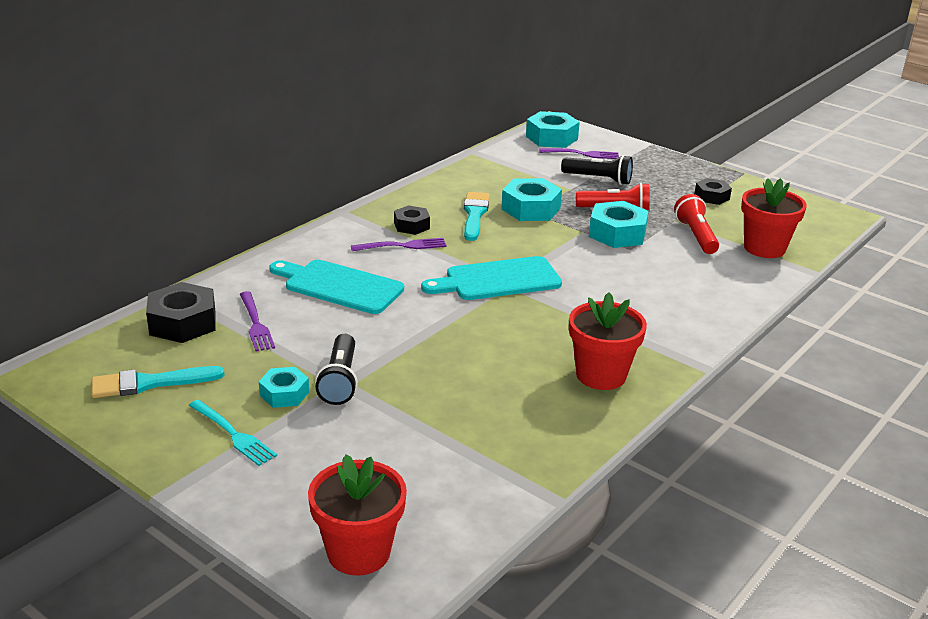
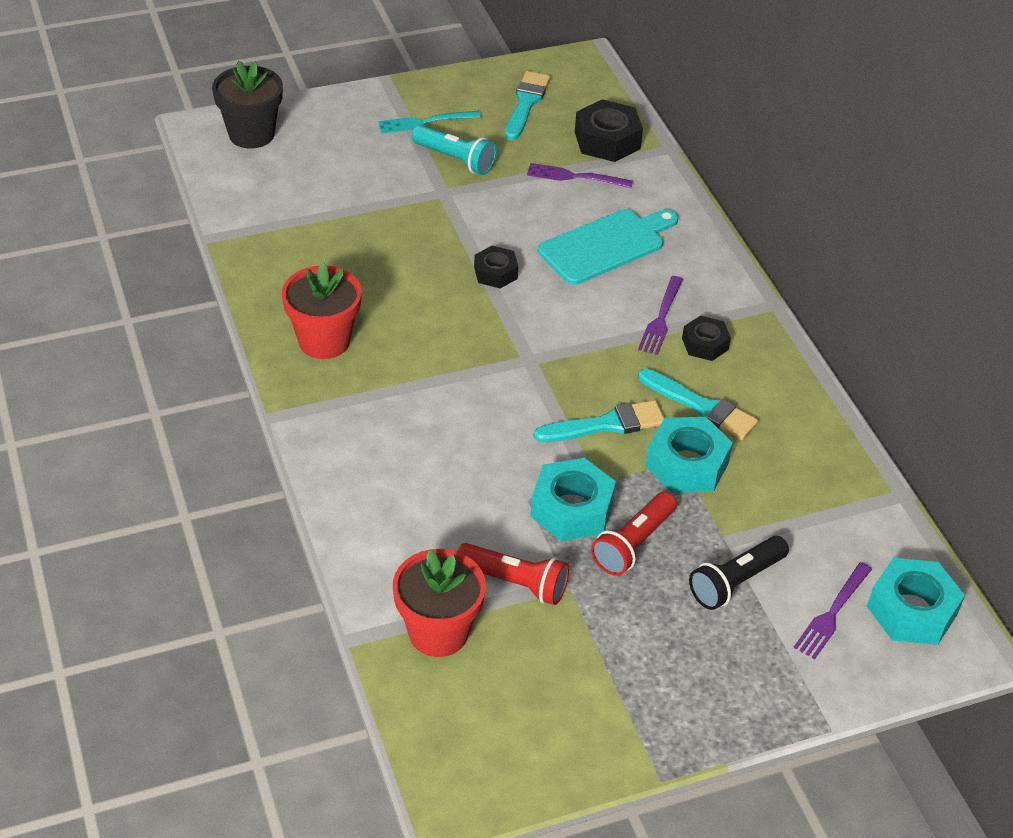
camera: 120 degrees right, 15 degrees up
turquoise nut [259,367,309,408] -> turquoise flashlight [412,125,497,175]
red flower pot [308,454,407,576] -> black flower pot [212,61,283,148]
black flashlight [315,334,358,405] -> none
turquoise cutting board [421,256,562,300] -> none
black nut [694,178,732,205] -> black nut moved to [474,245,518,288]
none -> turquoise brush [534,400,664,442]

